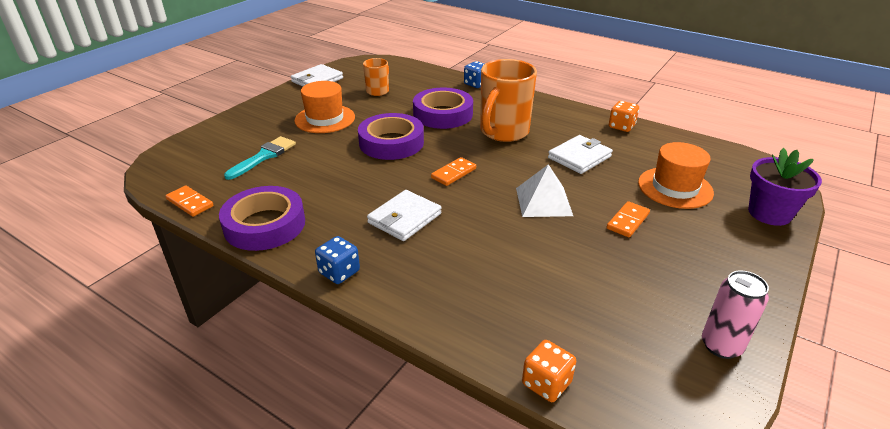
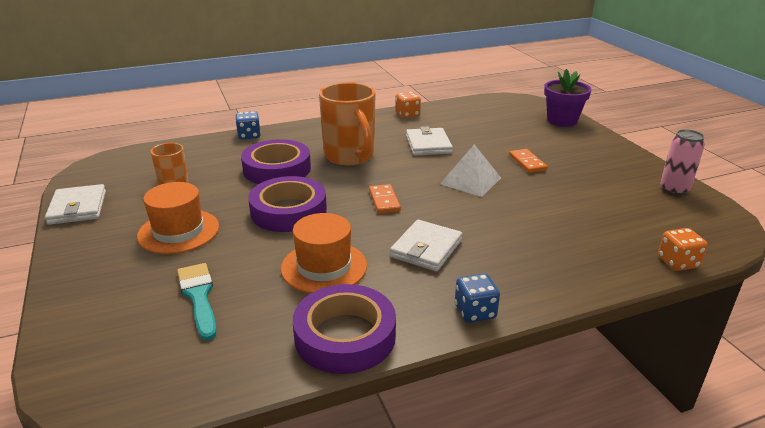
camera: 55 degrees left, 5 degrees down
orange domino [166,185,213,217] -> none
white wallet [367,190,442,241] -> white wallet turned 45 degrees clockwise [390,220,462,271]
orange hat [638,142,714,209] -> orange hat moved to [281,213,367,293]

